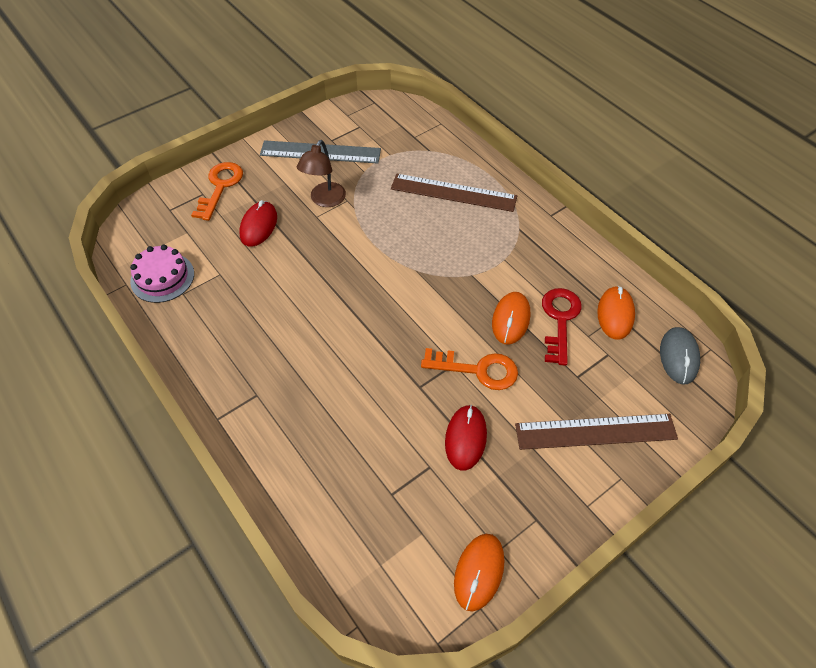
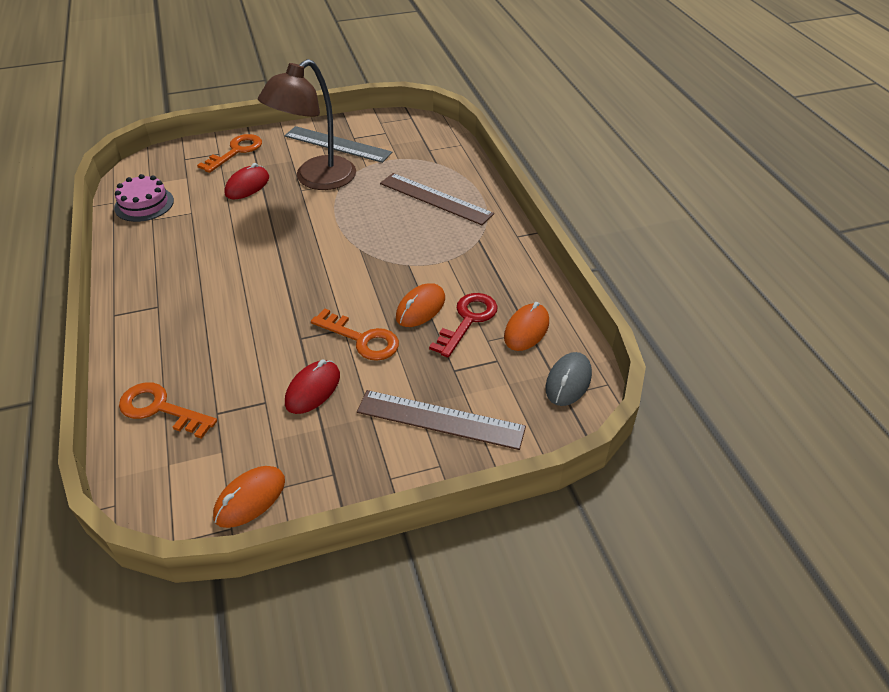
camera: 20 degrees right, 10 degrees down
brown lamp [297,140,346,207] -> brown lamp [258,59,356,190], size x1.77
none -> orange key [119,382,217,439]

